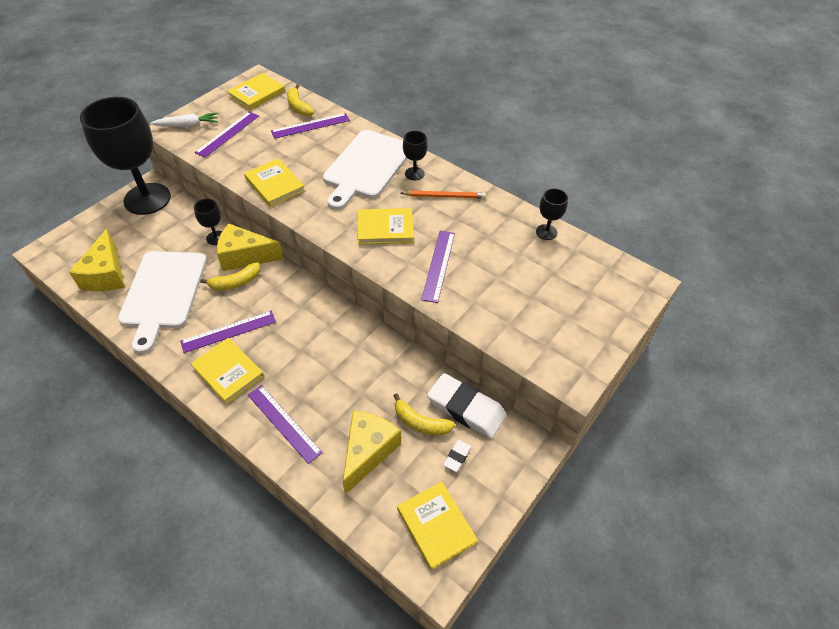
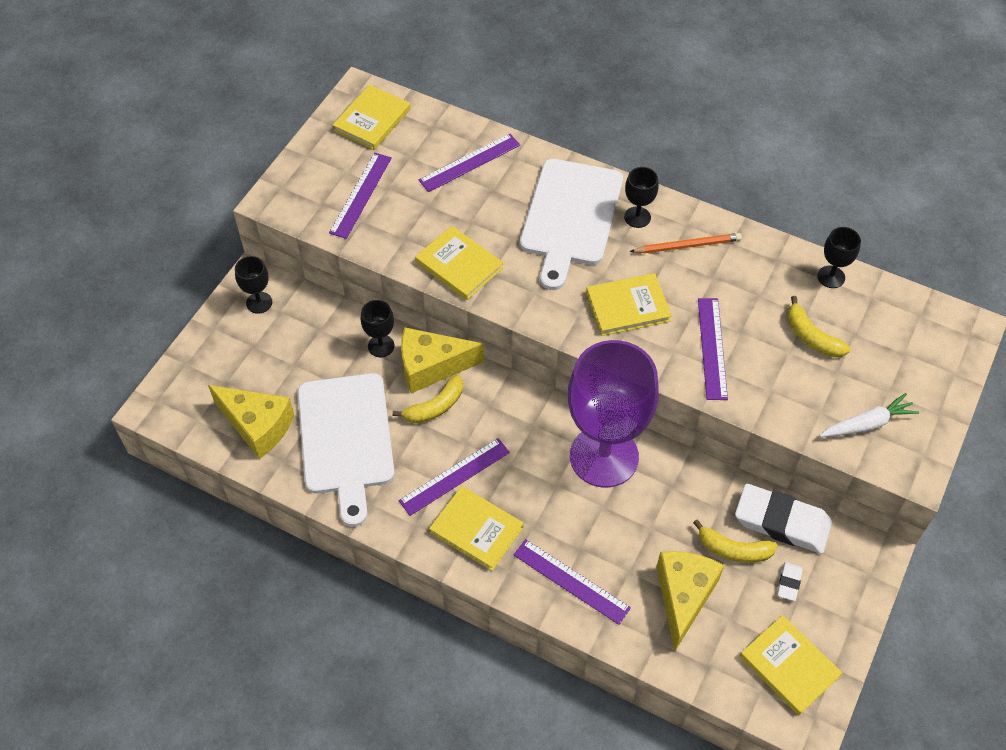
camera: 10 degrees left, 5 degrees up
yellow cheese [69,229,125,291] -> yellow cheese turned 45 degrees counterclockwise [208,385,294,459]
black goblet [80,97,171,215] -> black goblet [235,256,272,314], size x0.41
white carrot [150,113,218,127] -> white carrot moved to [820,393,919,437]
yellow banana [287,84,315,116] -> yellow banana moved to [787,296,850,357]
none -> purple goblet [568,340,659,488]

